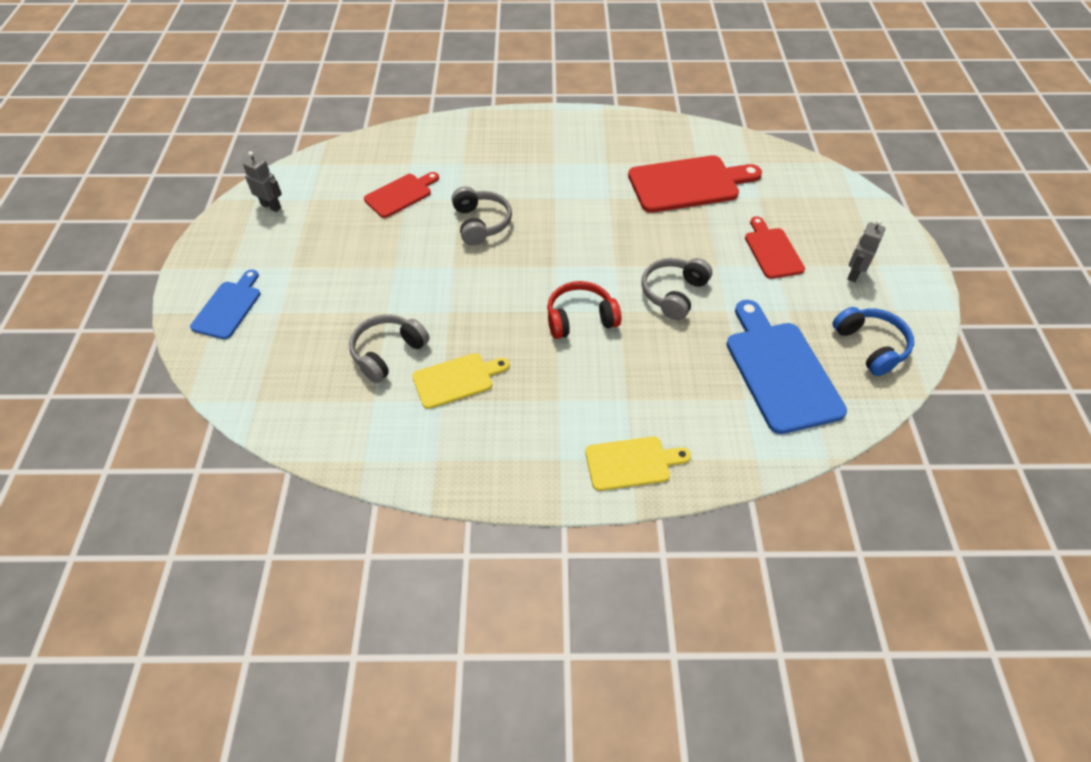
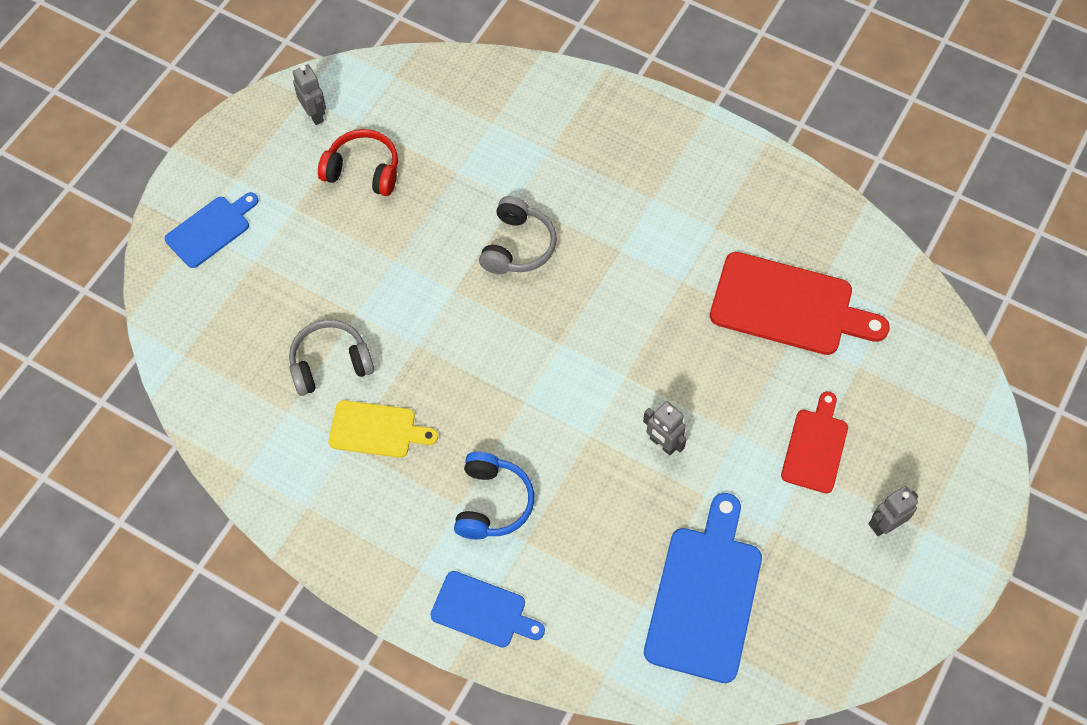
camera: 30 degrees right, 10 degrees up
red cutting board [364,172,439,218] -> none
red headphones [547,281,621,339] -> red headphones moved to [318,129,398,196]
yellow cutting board [585,437,691,491] -> blue cutting board [430,571,545,648]
grey headphones [641,258,712,320] -> grey robot [643,401,687,455]
blue headphones [833,307,914,376] -> blue headphones moved to [454,452,534,539]

